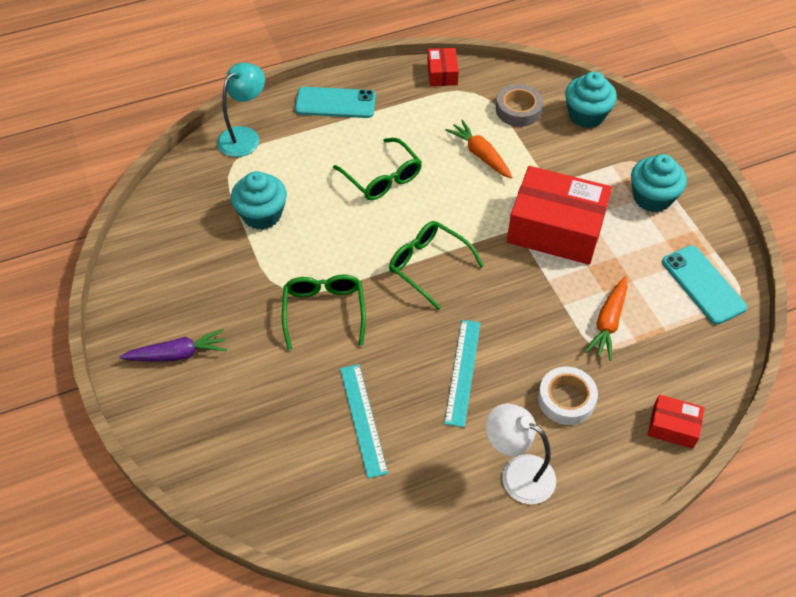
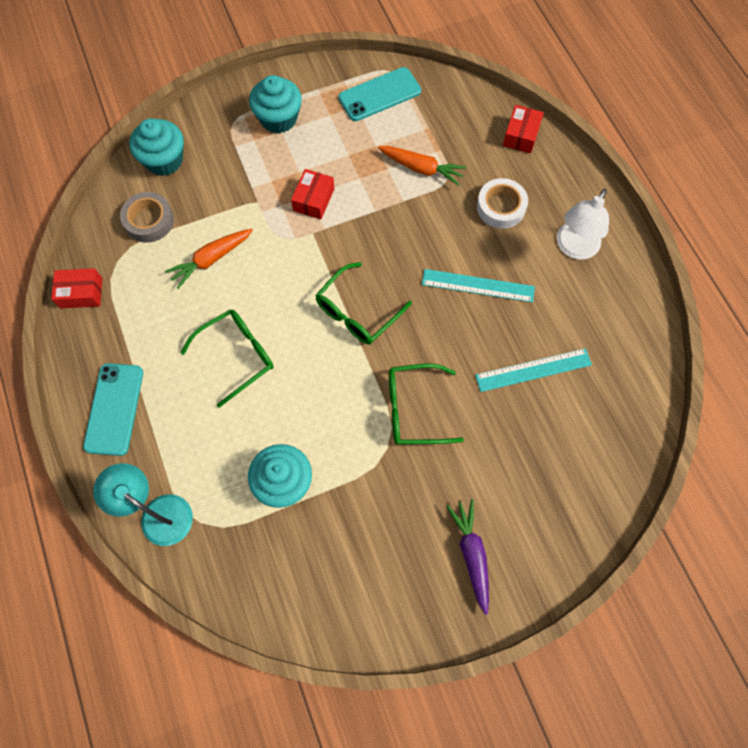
camera: 90 degrees left, 15 degrees up
red box [507,166,612,265] -> red box [291,169,334,219], size x0.47

